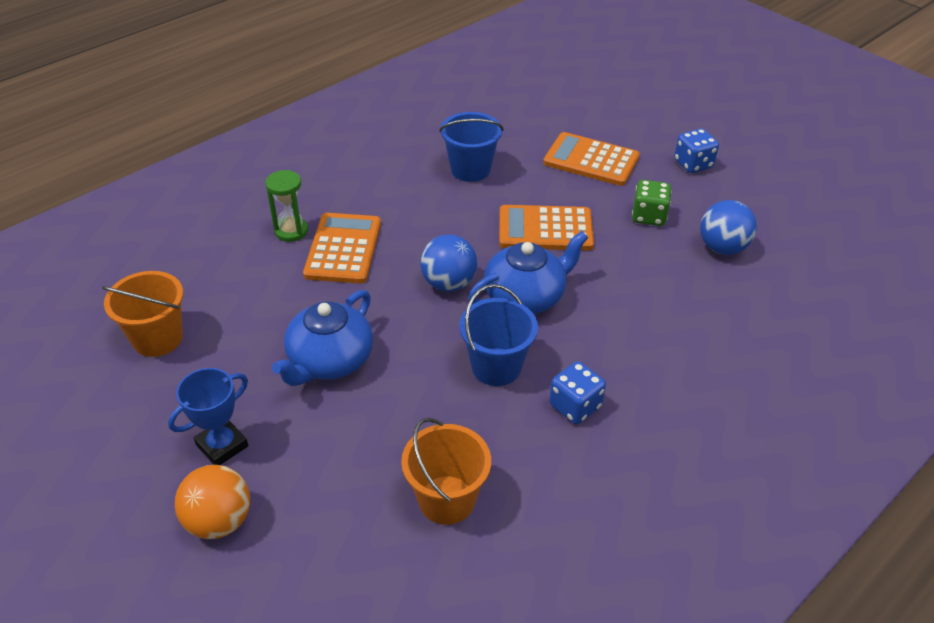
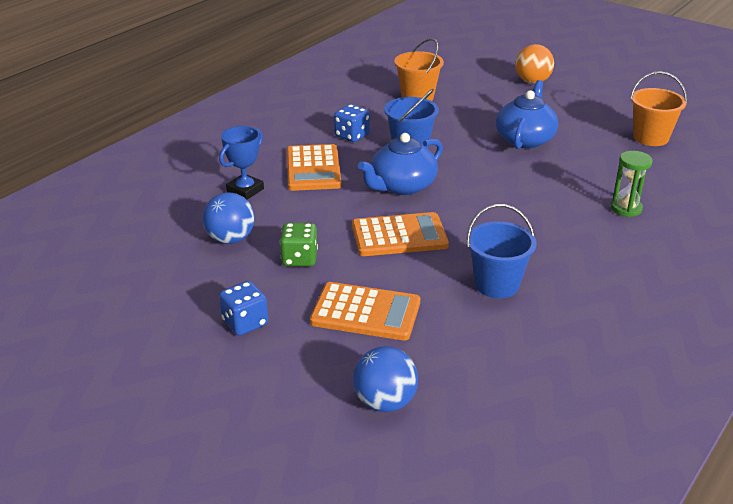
camera: 170 degrees right, 10 degrees down
blue trophy [168,368,248,465] -> blue trophy moved to [219,126,264,200]
orange calculator [303,213,381,284] -> orange calculator moved to [287,144,342,191]
blue ball [420,234,477,292] -> blue ball moved to [353,346,418,412]

